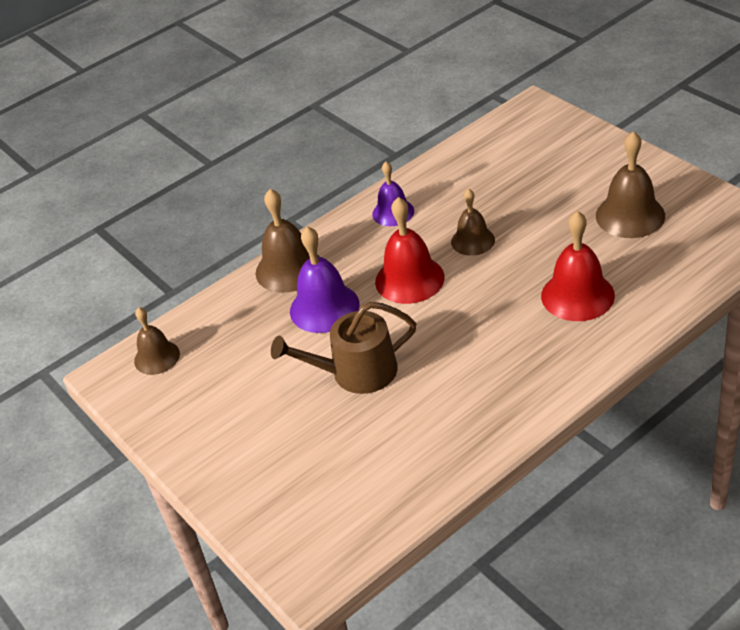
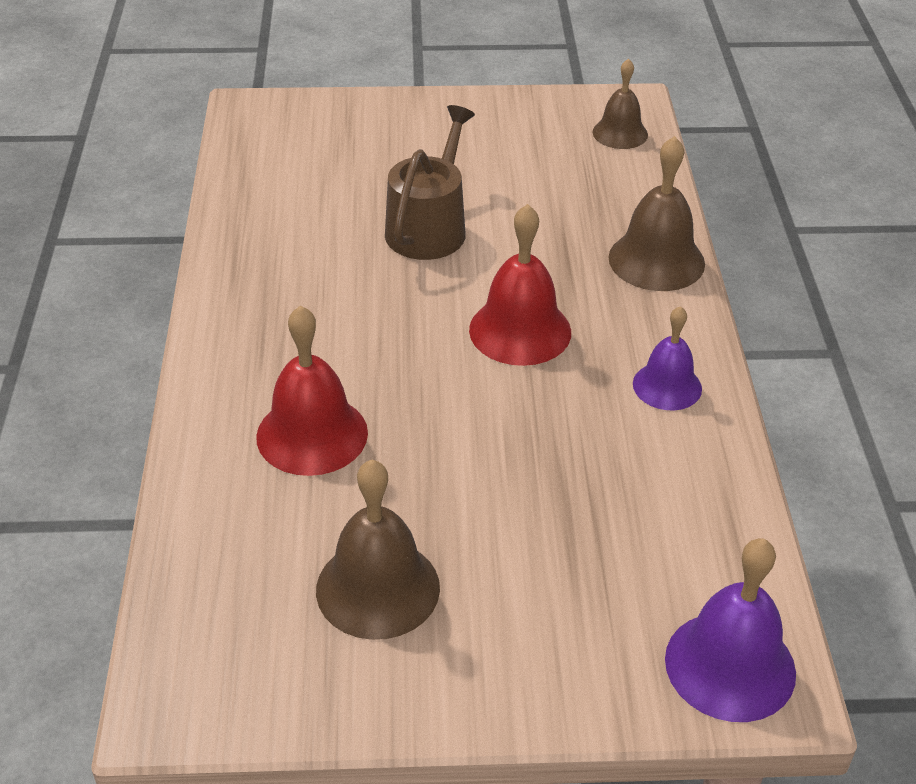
camera: 120 degrees right, 0 degrees up
purple bell [290,226,360,333] -> purple bell moved to [665,538,796,722]
brown bell [451,189,495,256] -> none

